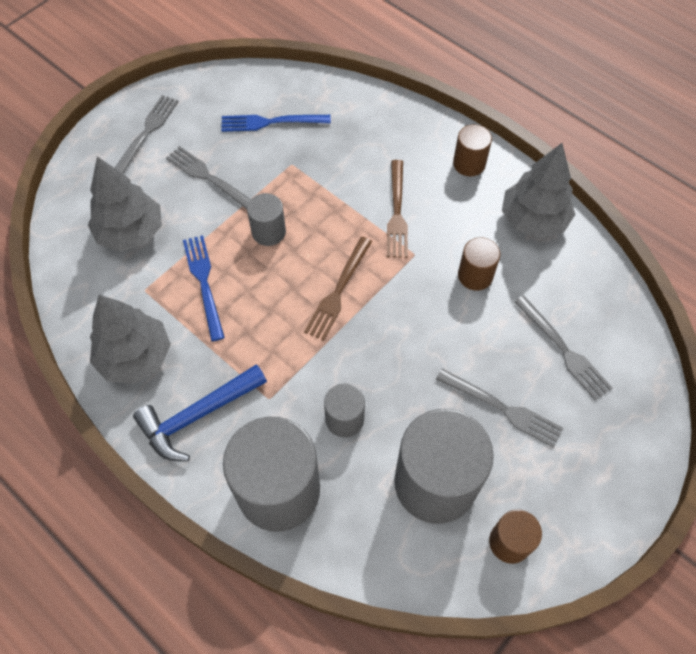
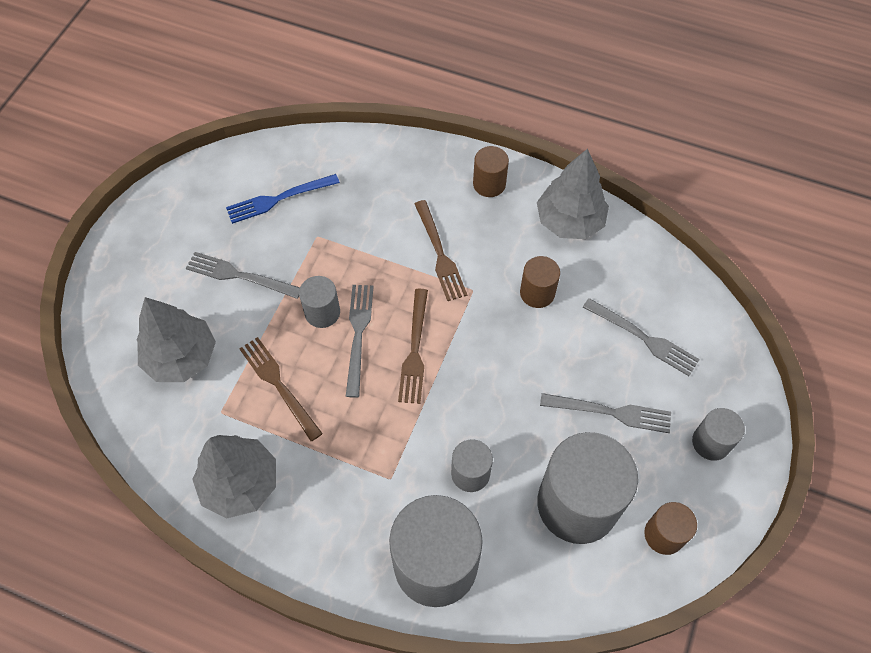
camera: 20 degrees left, 0 degrees up
grey fork [115,95,179,174] -> grey fork moved to [346,285,374,398]
blue hammer [133,364,267,461] -> none
blue fork [183,235,225,341] -> brown fork [239,337,323,441]
none -> grey cylinder [692,408,745,461]

